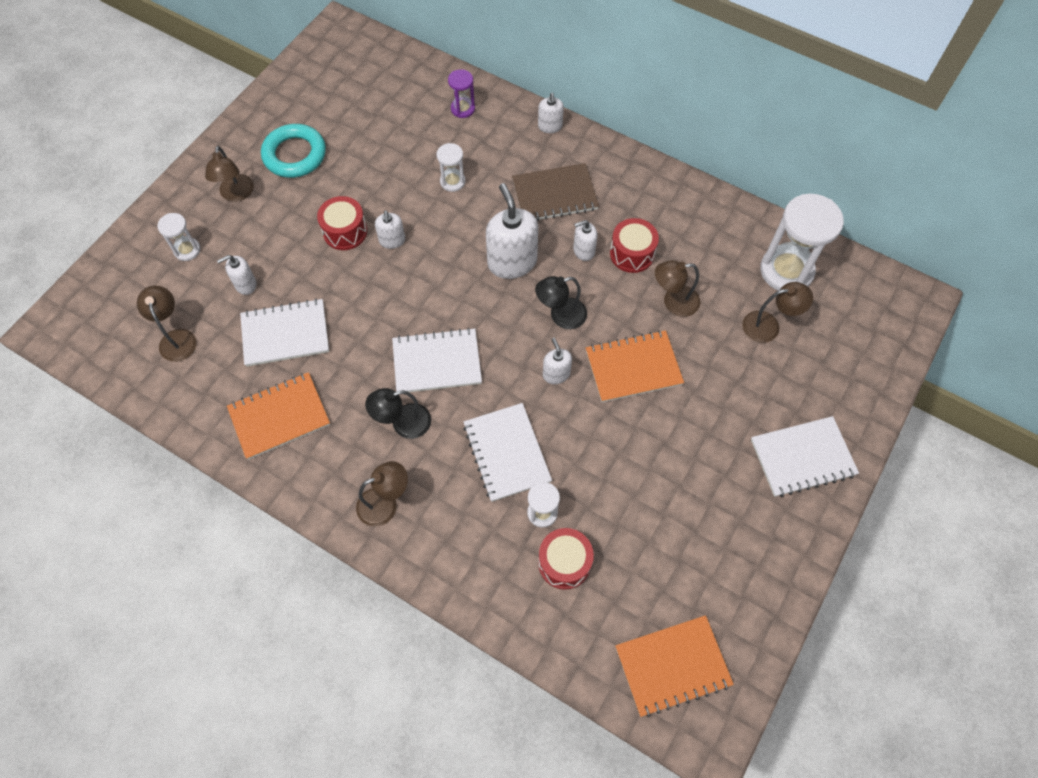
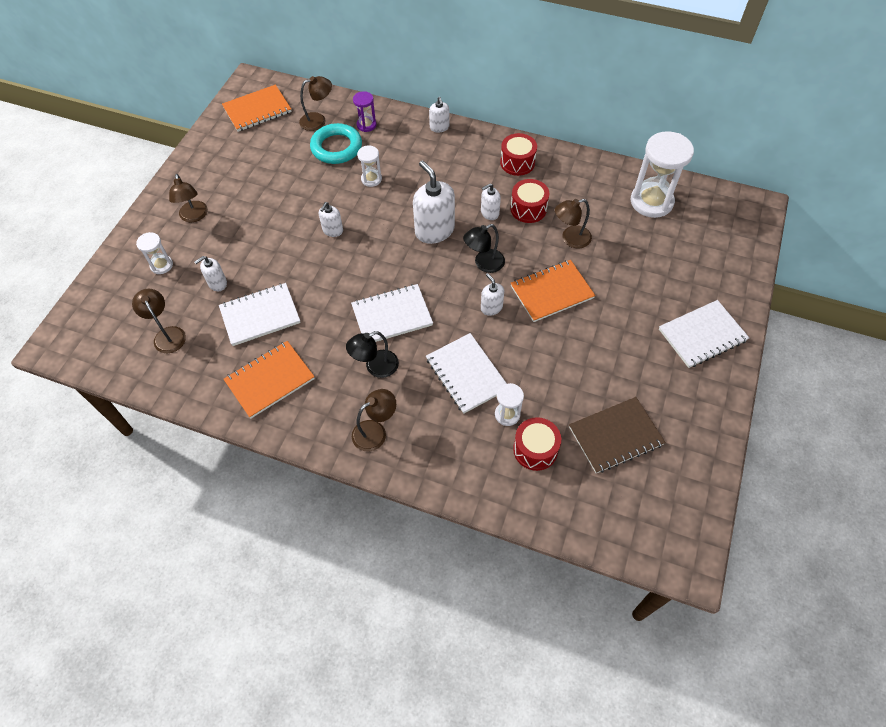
camera: 10 degrees left, 5 degrees down
turquoise ring [261,124,326,178] -> turquoise ring moved to [310,123,362,164]
red drum [317,196,367,250] -> red drum moved to [500,133,537,176]
white soap dispenser [375,210,405,249] -> white soap dispenser turned 45 degrees clockwise [319,202,343,237]
brown notebook [512,163,599,221] -> brown notebook moved to [569,397,666,473]
orange notebook [615,615,734,717] -> orange notebook moved to [222,85,292,132]
brown lamp [742,282,813,343] -> brown lamp moved to [299,76,332,131]

